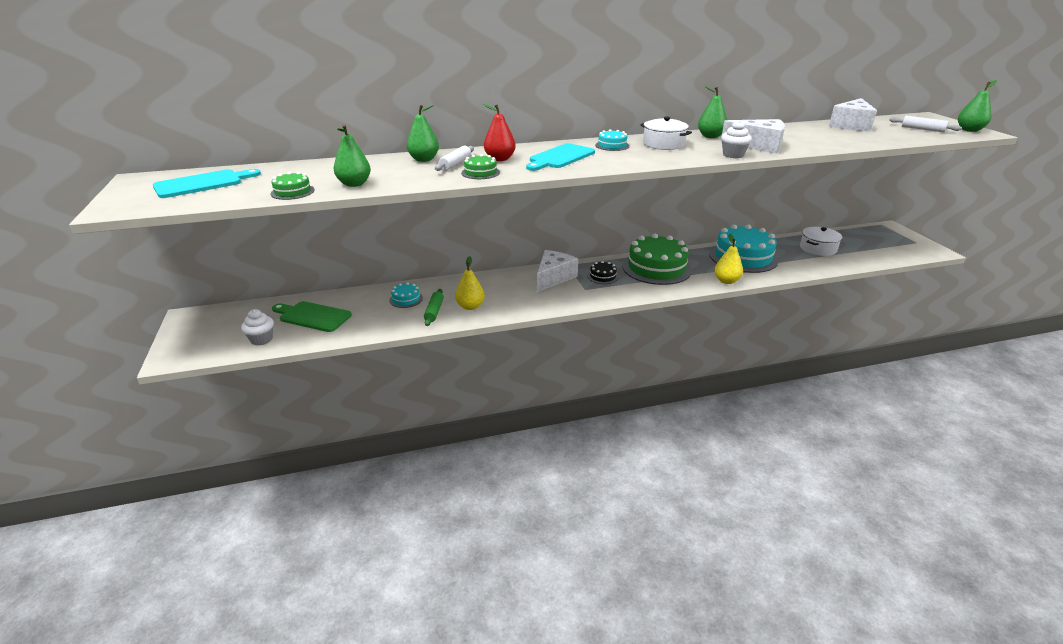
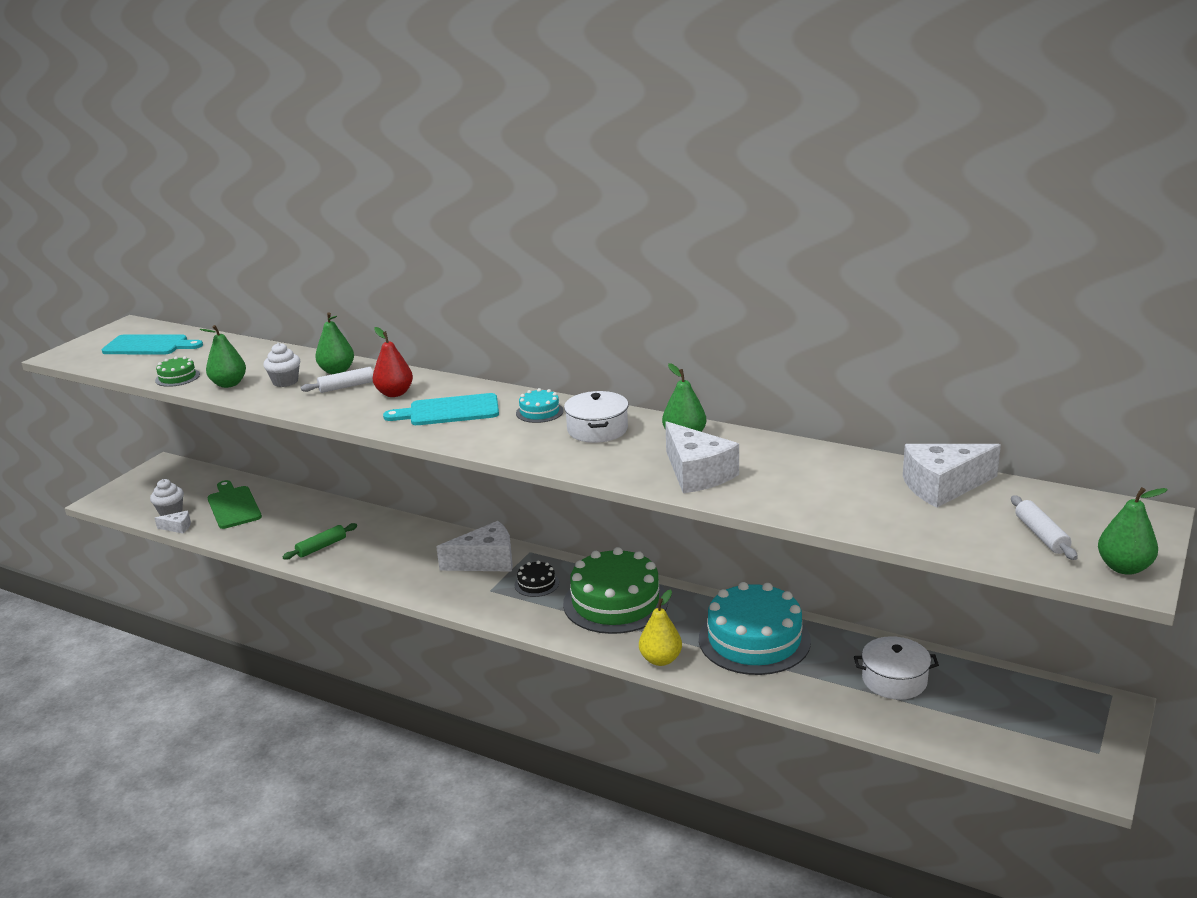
camera: 45 degrees right, 5 degrees down
turquoise cake [389,283,423,308] -> none
yellow pear [455,256,485,310] -> none
green cake [461,154,500,179] -> none
white cupcake [721,120,752,158] -> white cupcake moved to [263,343,300,387]
none -> white cheese [155,510,191,533]

